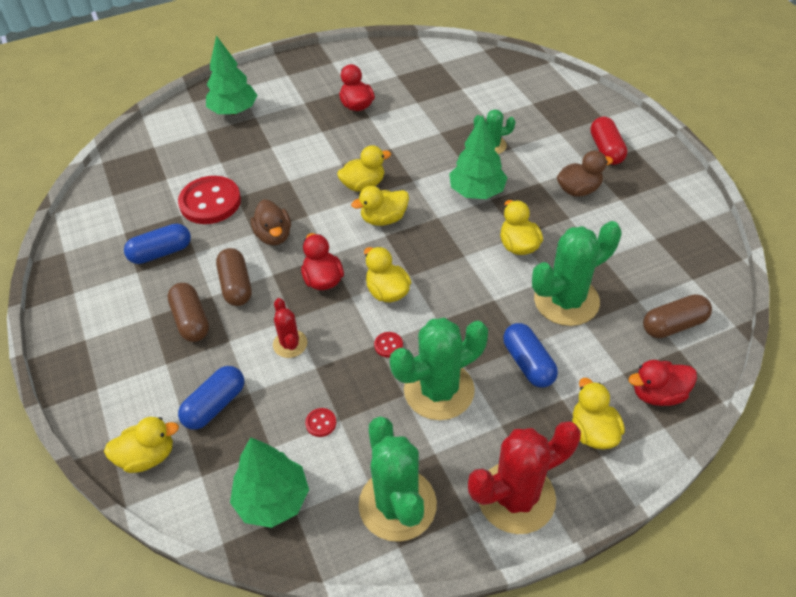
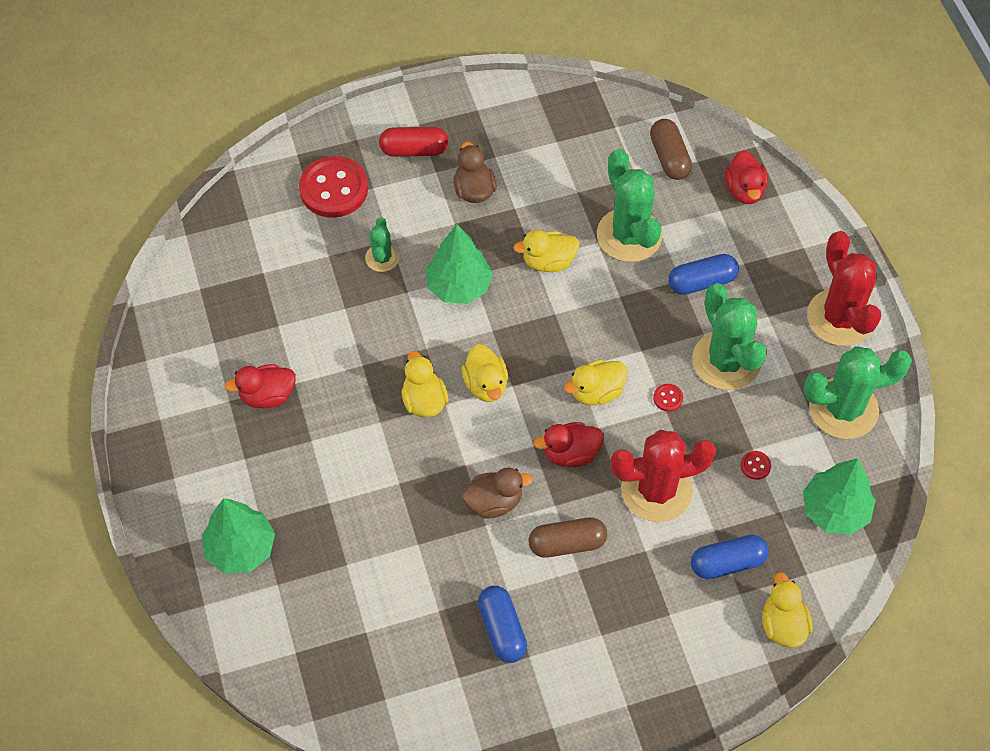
camera: 85 degrees left, 10 degrees up
brown capsule [167,283,209,342] -> none
red button [178,176,241,224] -> red button moved to [299,156,368,218]
blue capsule [178,366,244,430] -> blue capsule turned 60 degrees counterclockwise [691,535,769,579]
red cactus [273,298,307,358] -> red cactus [610,430,716,522], size x1.94
yellow duck [572,378,625,449] -> none

